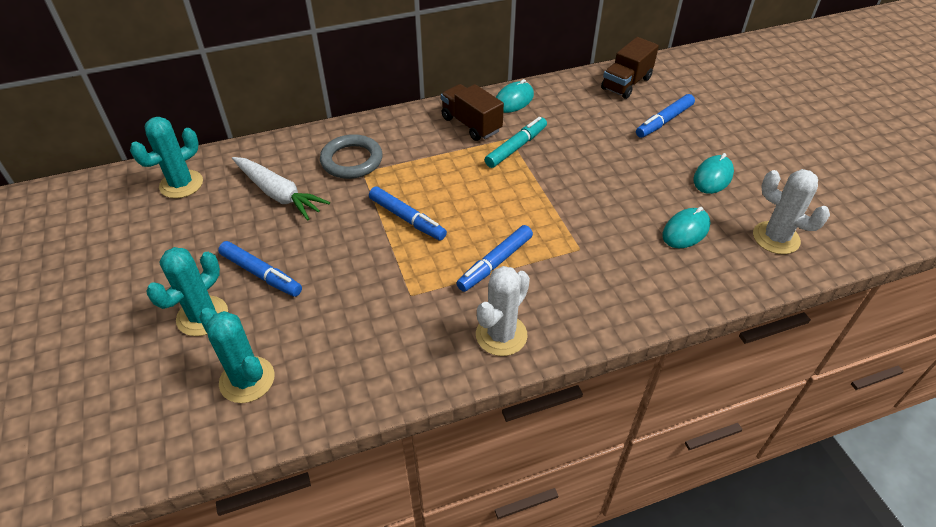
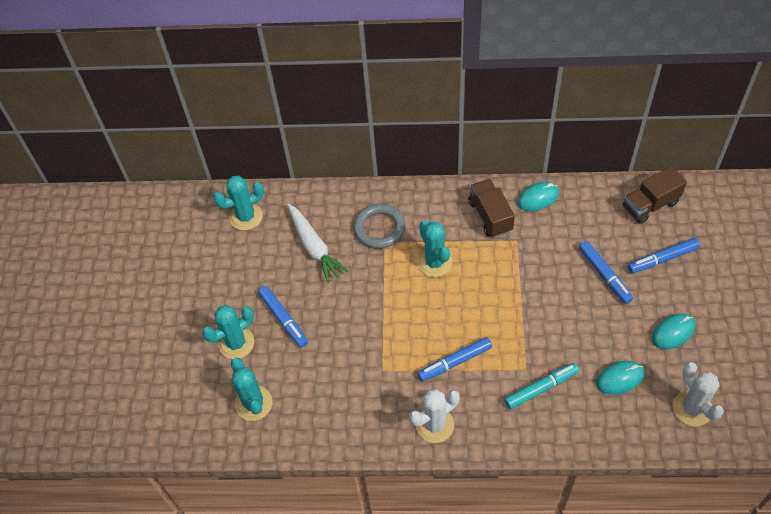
camera: 25 degrees right, 10 degrees up
blue marker [369,187,447,241] -> blue marker moved to [579,241,633,304]
turquoise marker [485,117,547,168] -> turquoise marker moved to [504,363,579,409]
none -> turquoise cactus [417,221,452,277]

